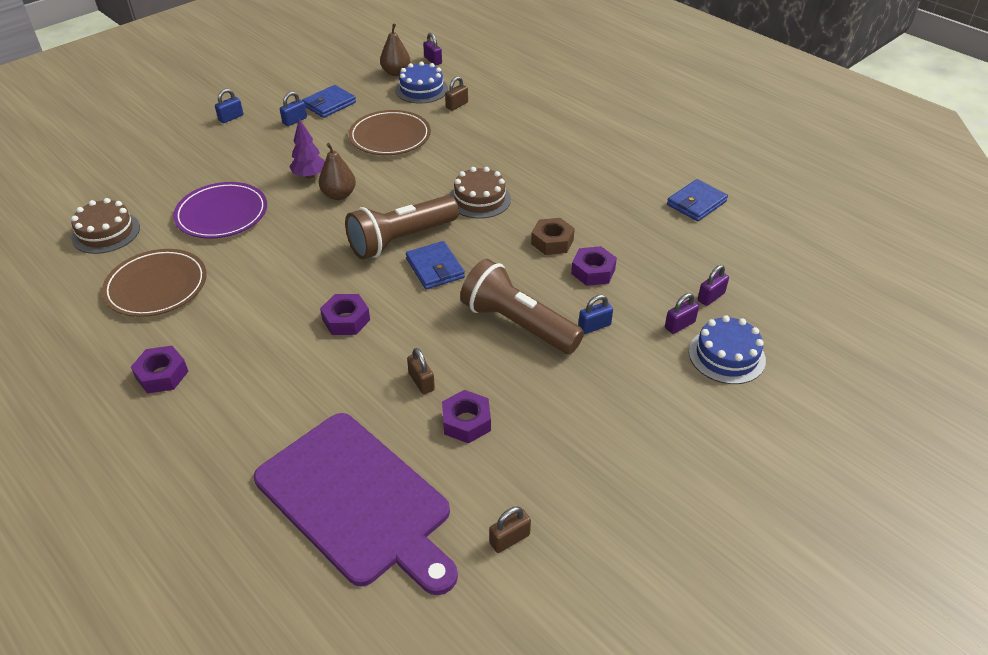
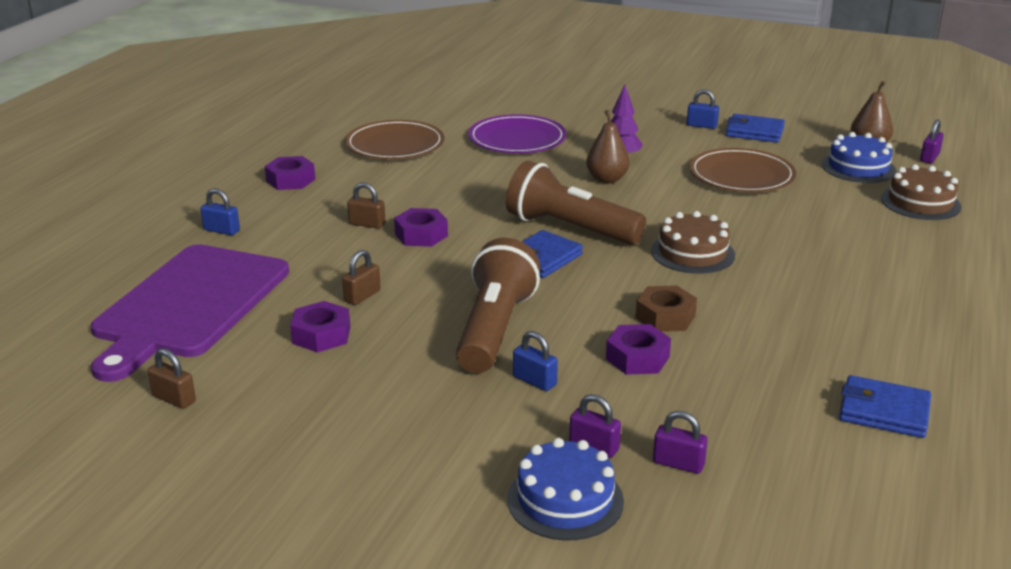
camera: 65 degrees right, 15 degrees down
brown cake [71,198,140,254] -> brown cake moved to [881,164,962,220]
blue padlock [215,89,243,123] -> blue padlock moved to [201,188,240,235]
brown padlock [445,76,468,111] -> brown padlock moved to [347,182,385,229]

